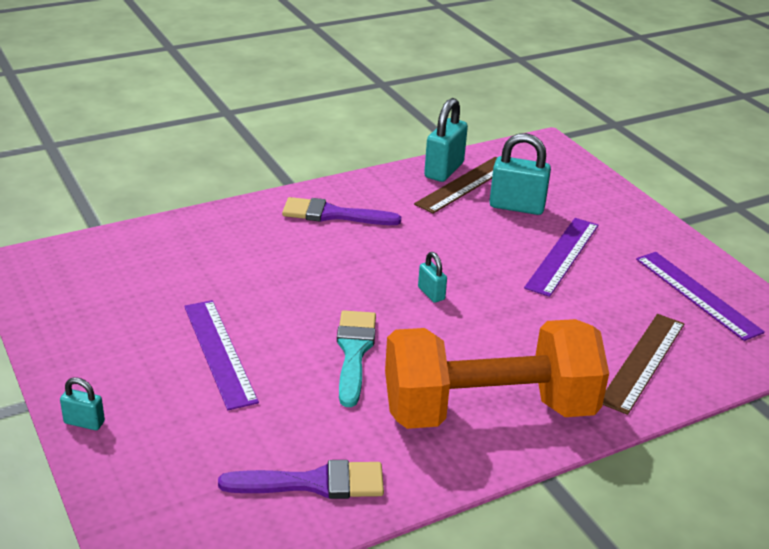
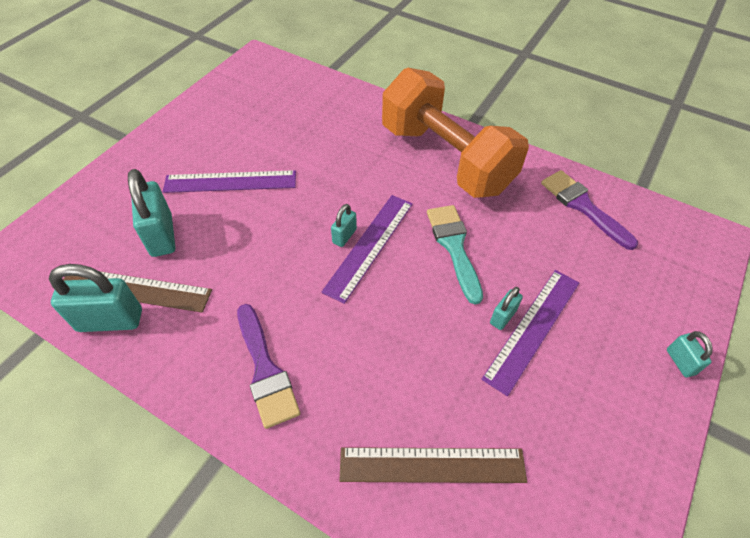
camera: 120 degrees left, 20 degrees up
turquoise brush [337,310,376,407] -> turquoise brush turned 105 degrees clockwise [427,205,483,304]
brown ruler [603,314,684,415] -> brown ruler moved to [339,447,527,483]
purple ruler [636,252,765,341] -> purple ruler moved to [321,195,413,304]
none -> turquoise padlock [490,287,523,330]

